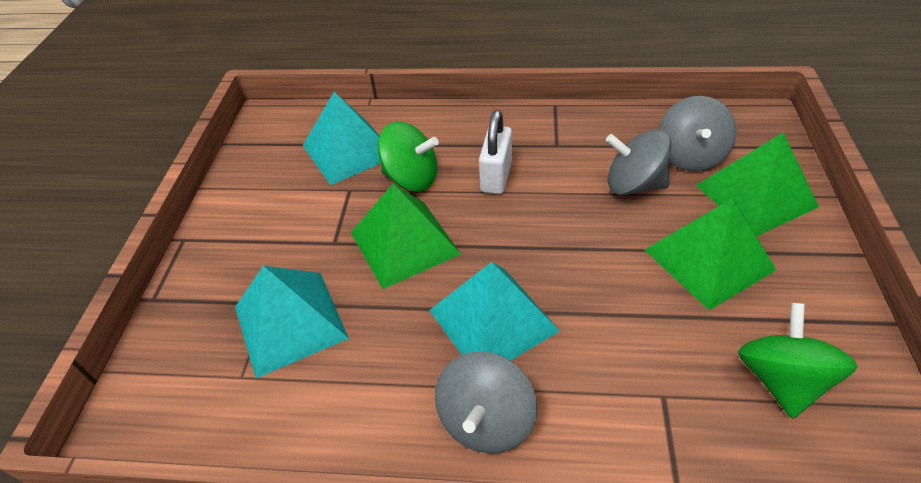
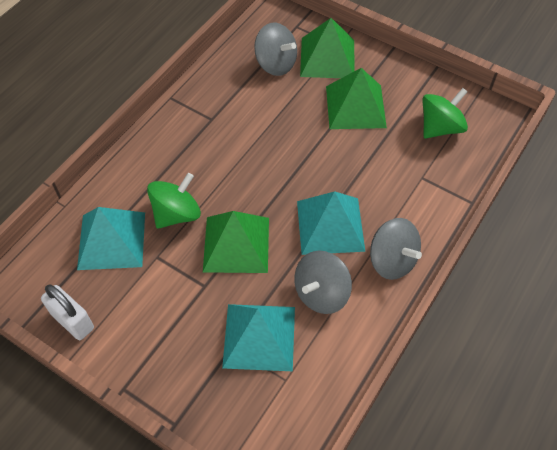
camera: 65 degrees left, 10 degrees up
white padlock [479,110,512,194] -> white padlock moved to [41,284,94,340]
grey spinning top [606,129,671,195] -> grey spinning top moved to [294,251,352,314]
green spinning top [738,303,857,419] -> green spinning top turned 105 degrees clockwise [423,88,468,138]

